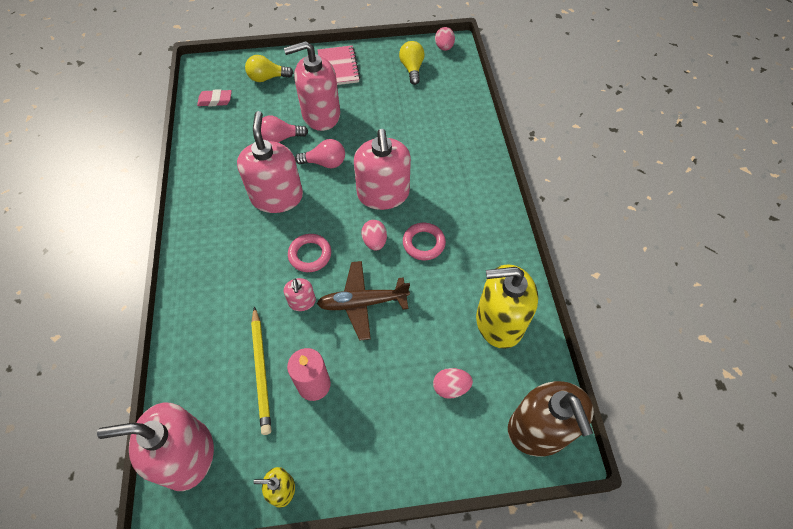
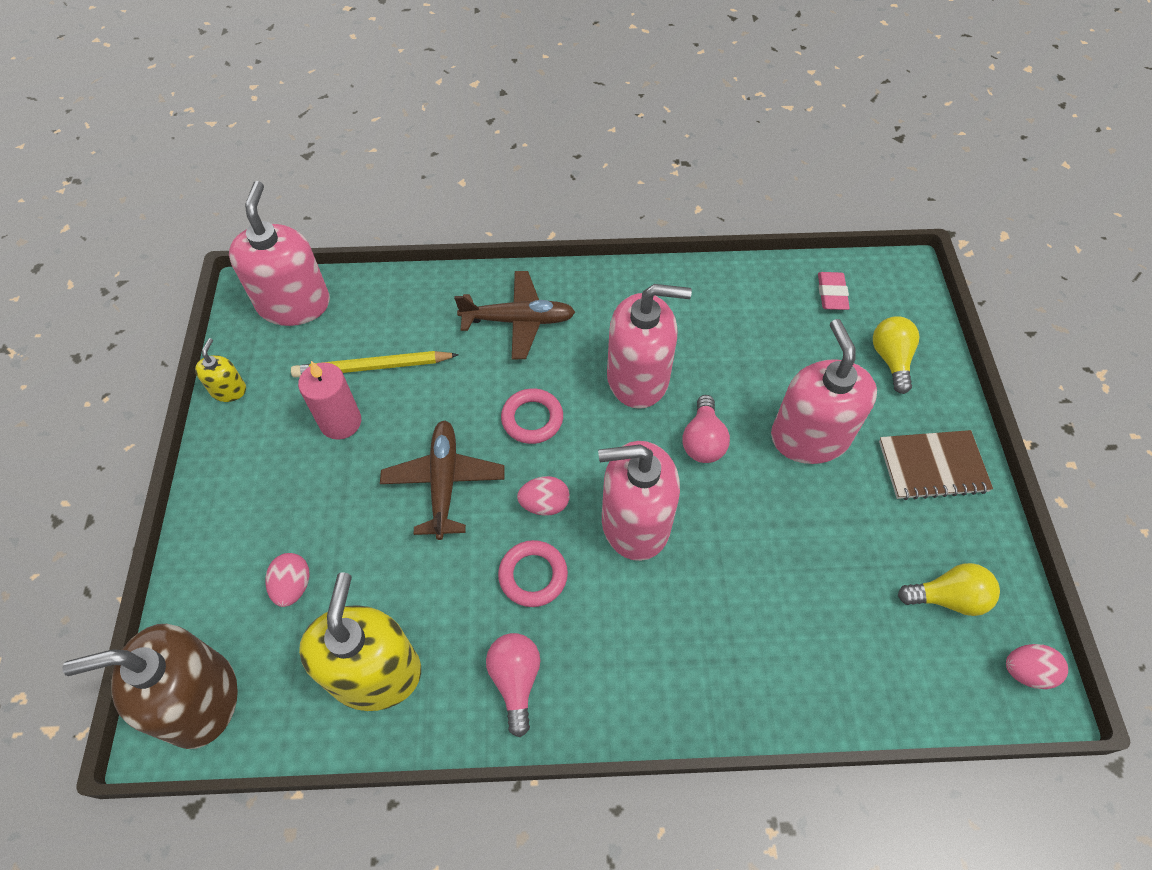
camera: 95 degrees right, 0 degrees up
pink light bulb [261,116,308,143] -> pink light bulb moved to [486,633,540,737]
pink soap dispenser [284,278,316,311] -> none
pink notebook [317,45,360,85] -> brown notebook [879,430,993,500]
none -> brown plane [454,271,575,359]

